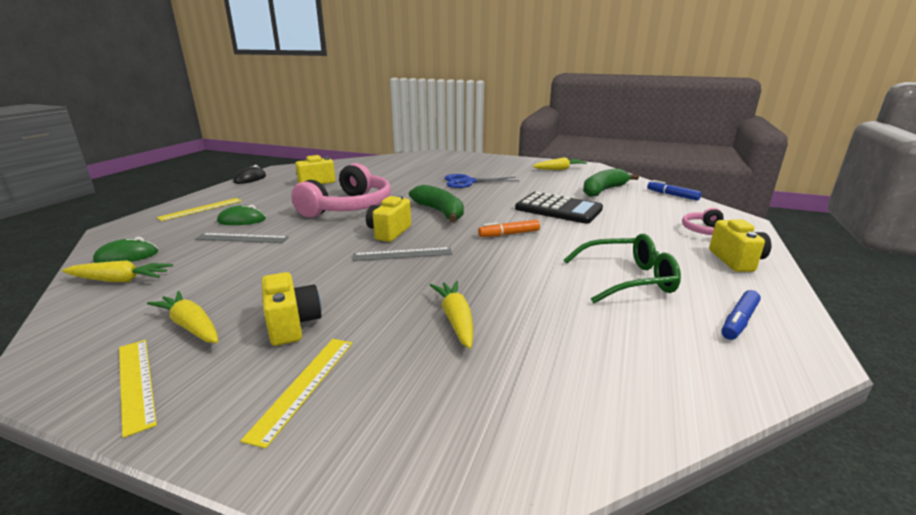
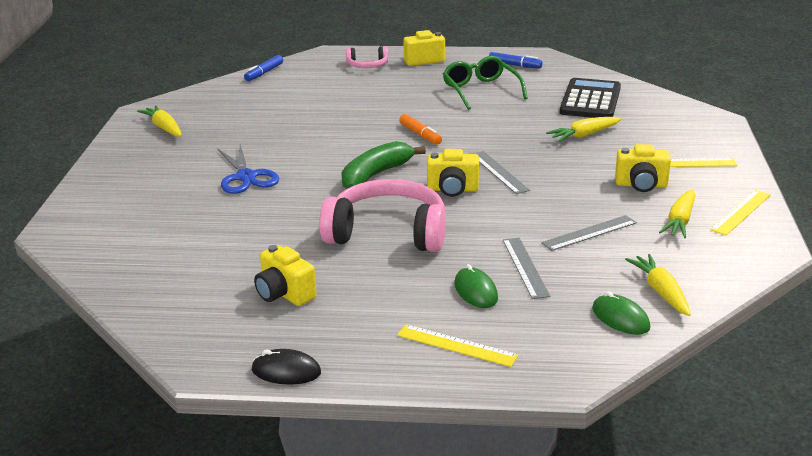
camera: 105 degrees left, 5 degrees up
yellow camera [262,272,321,346] -> yellow camera turned 135 degrees counterclockwise [615,144,671,192]
black calculator [515,192,603,224] -> black calculator moved to [560,78,621,118]
green banana [583,168,639,197] -> none
none -> grey ruler [541,215,637,251]

